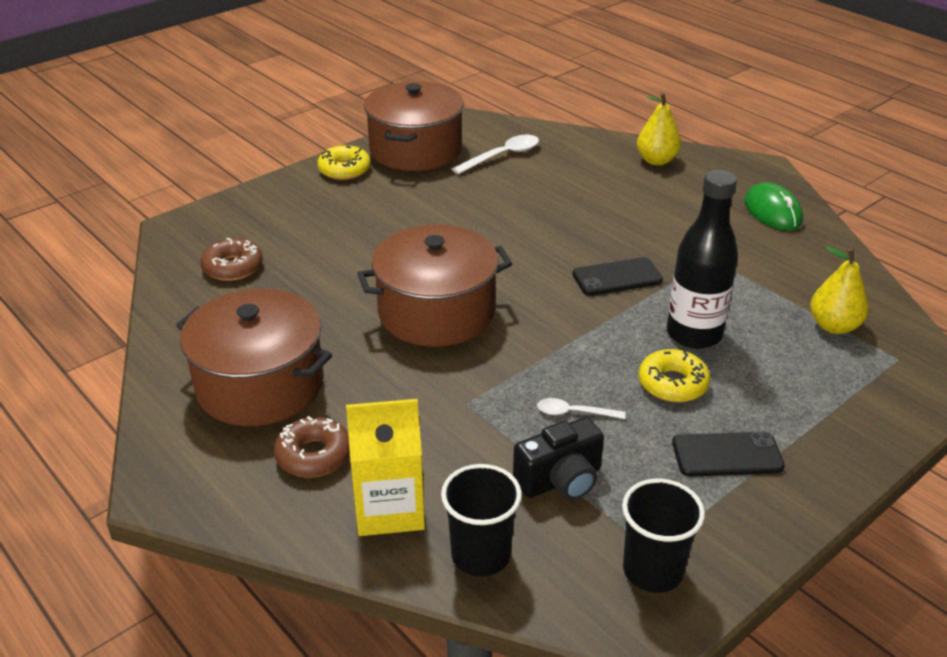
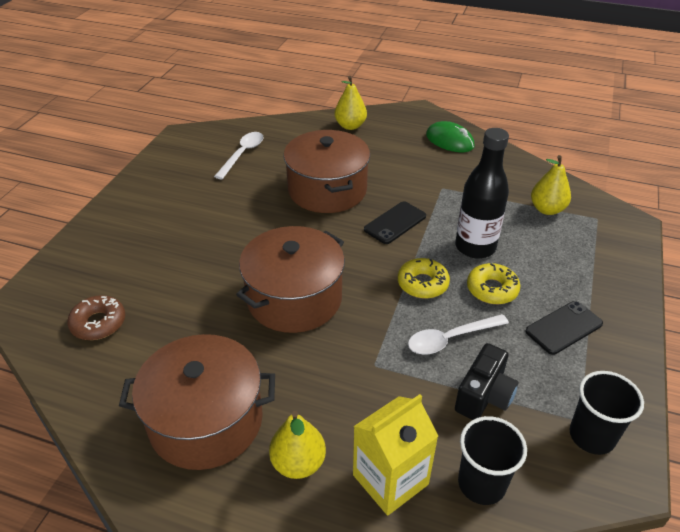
camera: 30 degrees left, 5 degrees up
brown donut [274,416,350,478] -> yellow pear [269,411,326,479]
yellow donut [317,145,371,180] -> yellow donut moved to [398,258,450,299]
brown pot [364,81,464,171] -> brown pot moved to [283,130,370,213]
white spoon [537,398,626,419] -> white spoon [408,314,509,355], size x1.64

